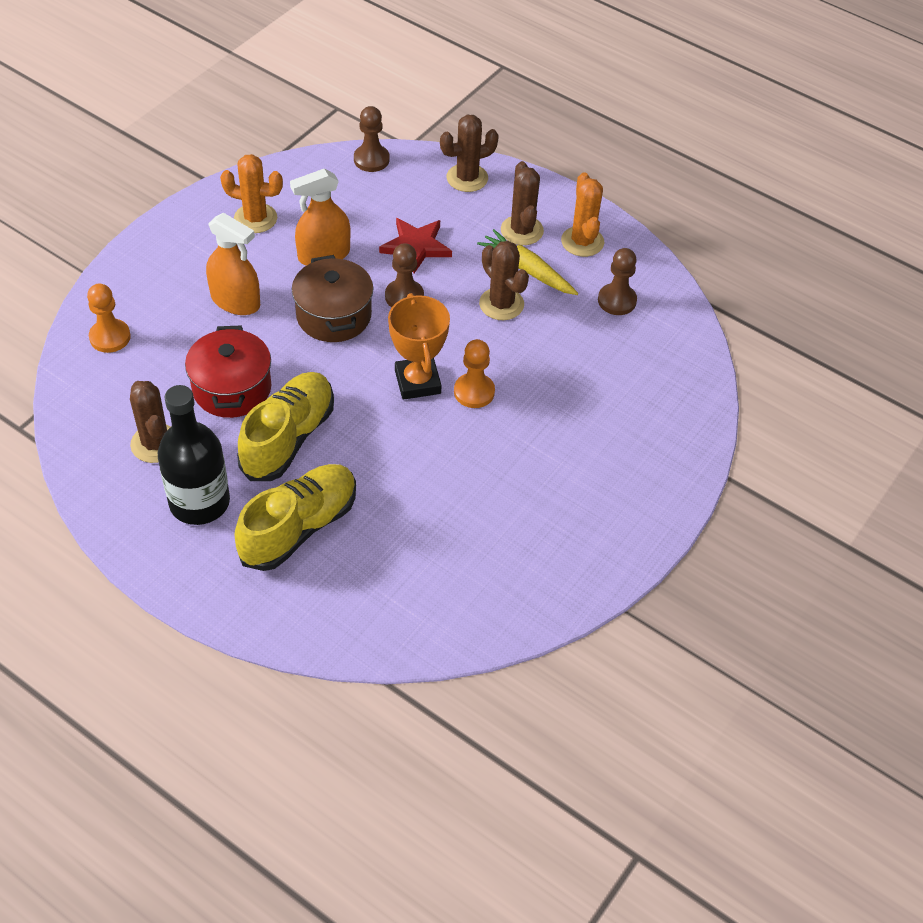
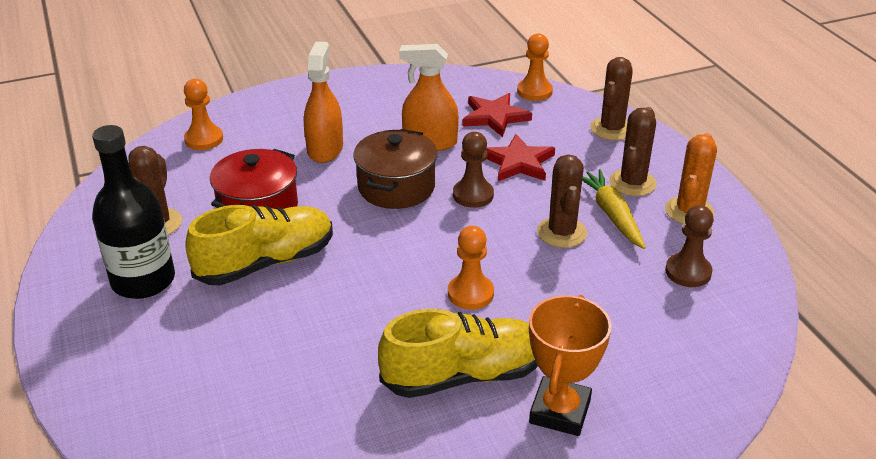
camera: 35 degrees right, 15 degrees down
orange spray bottle [206,213,260,315] -> orange spray bottle turned 150 degrees counterclockwise [304,42,343,163]
orange cactus [220,154,283,233] -> none
yellow shoe [234,464,356,571] -> yellow shoe moved to [378,309,538,398]
brown pawn [354,106,389,172] -> orange pawn [517,33,553,101]
orange trophy [388,293,450,400] -> orange trophy moved to [529,295,612,436]
brown cactus [440,115,499,192] -> brown cactus turned 75 degrees counterclockwise [590,57,633,140]
none -> red star [462,93,532,137]

